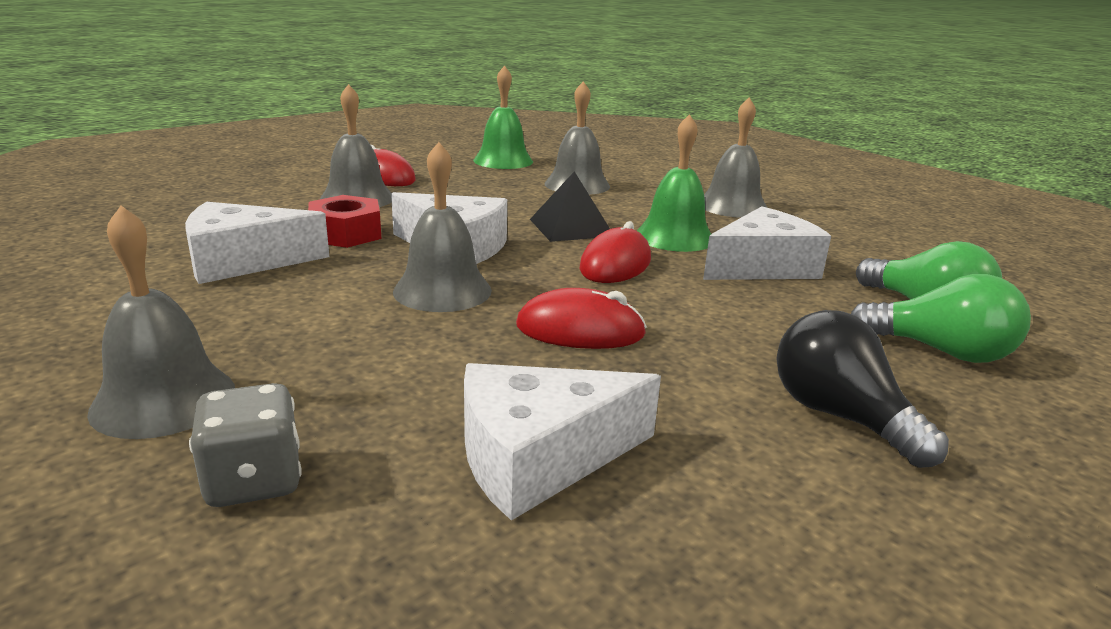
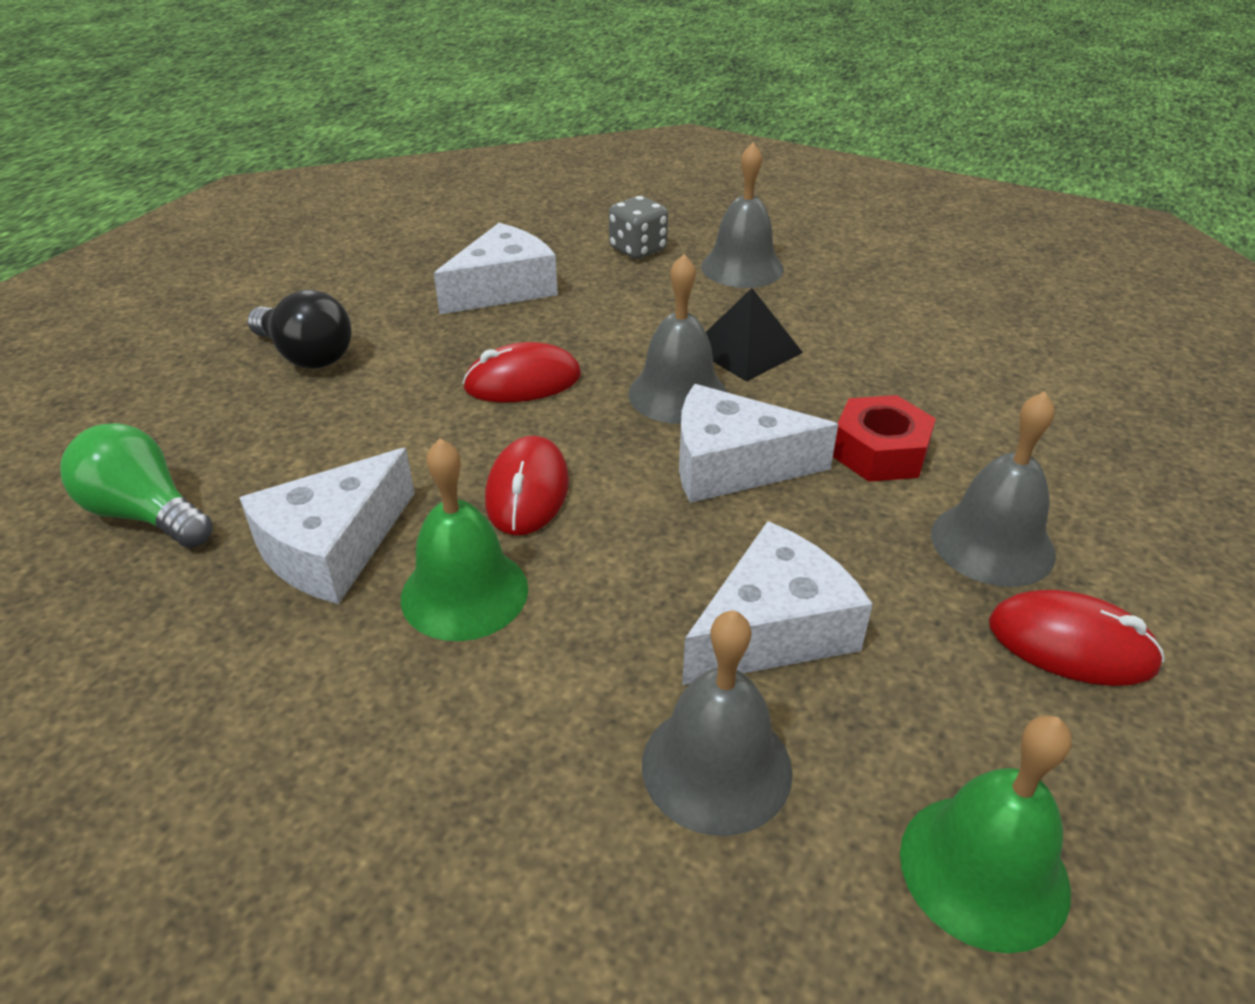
camera: 160 degrees right, 15 degrees up
white cheese [185,202,329,284] -> white cheese moved to [682,521,873,685]
black pyramid [530,171,610,242] -> black pyramid moved to [706,288,803,382]
grey bell [704,98,767,218] -> none
green light bulb [851,274,1031,363] -> none

